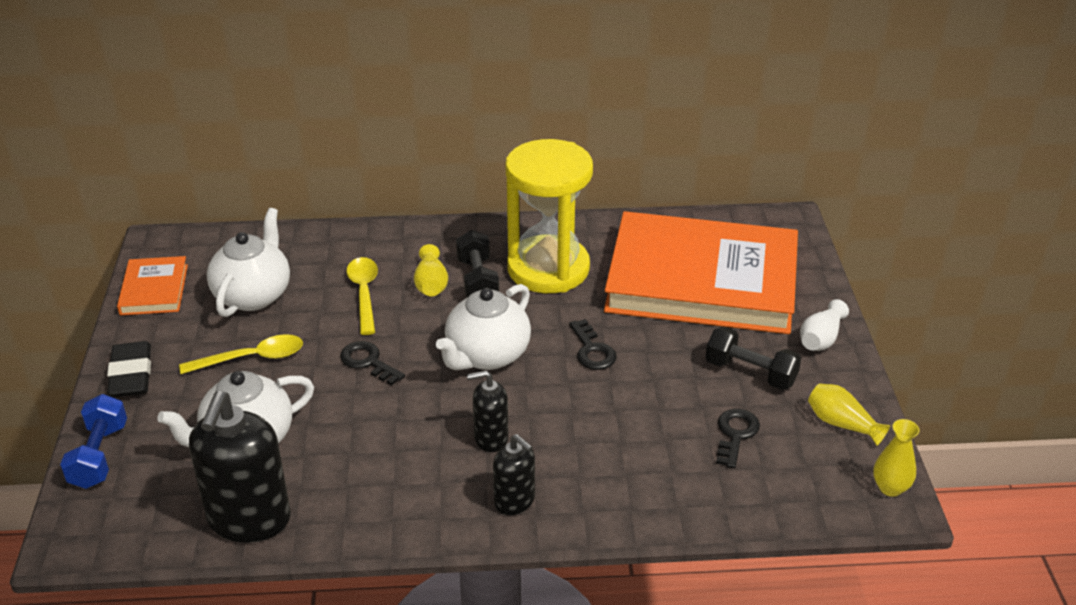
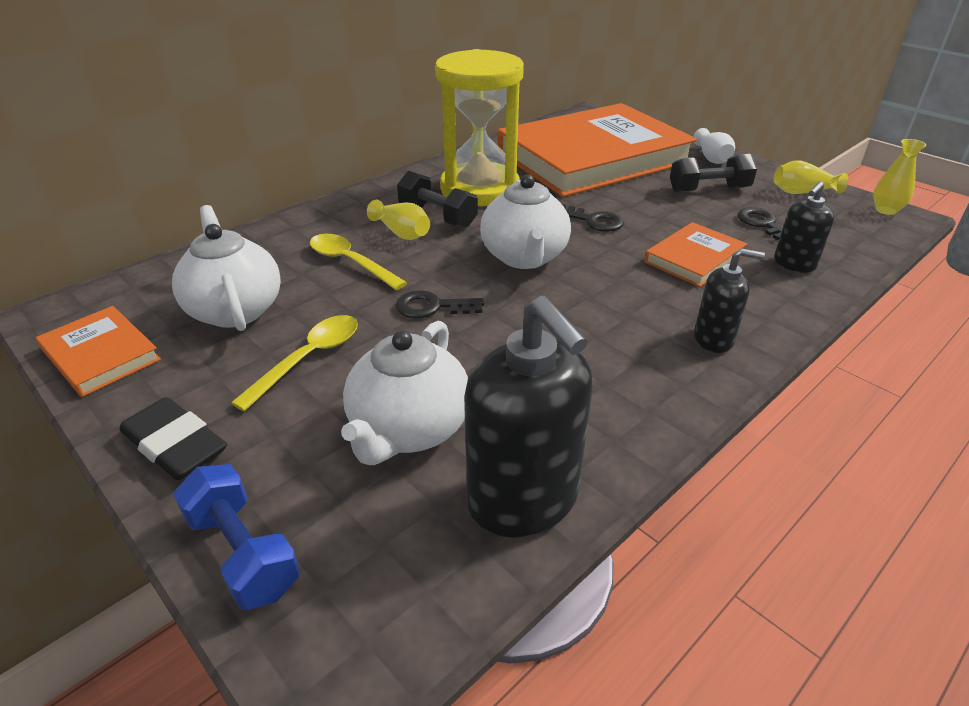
camera: 40 degrees left, 0 degrees up
black soap dispenser [467,370,509,452] -> black soap dispenser moved to [774,181,834,273]
none -> orange book [644,222,747,287]

